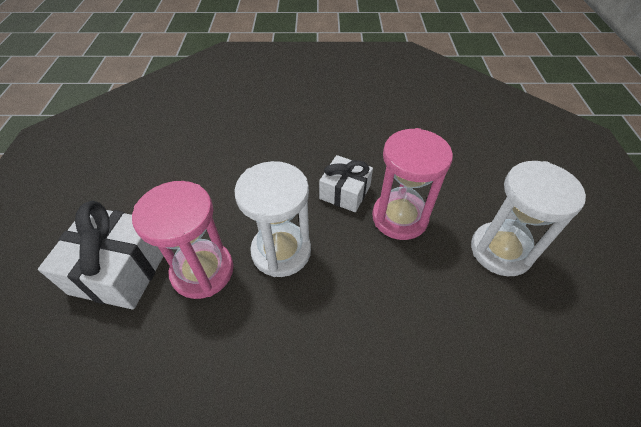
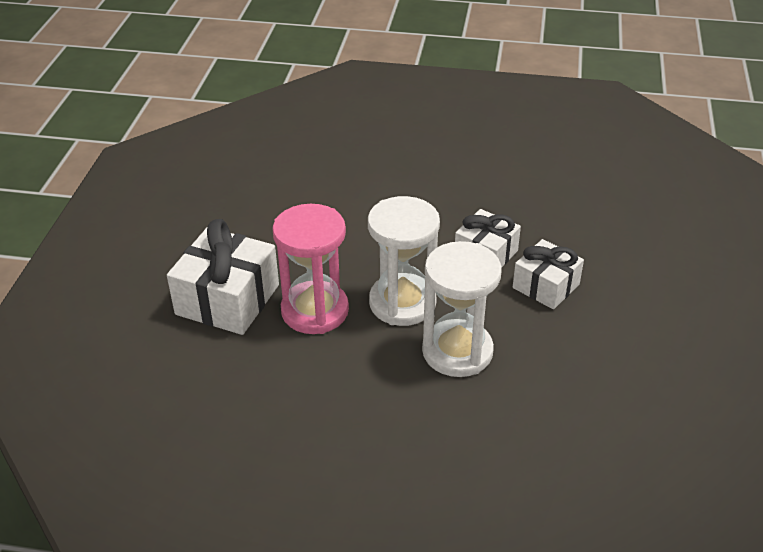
camera: 10 degrees right, 10 degrees down
pink hourglass [372,128,453,240] -> white gift [513,239,584,309]
white hourglass [471,161,586,276] -> white hourglass moved to [422,241,502,377]

